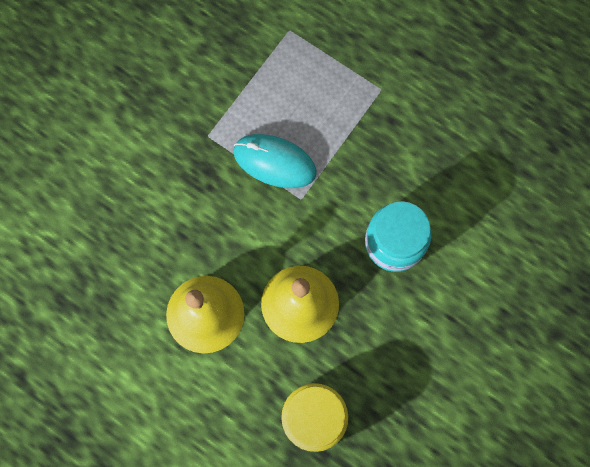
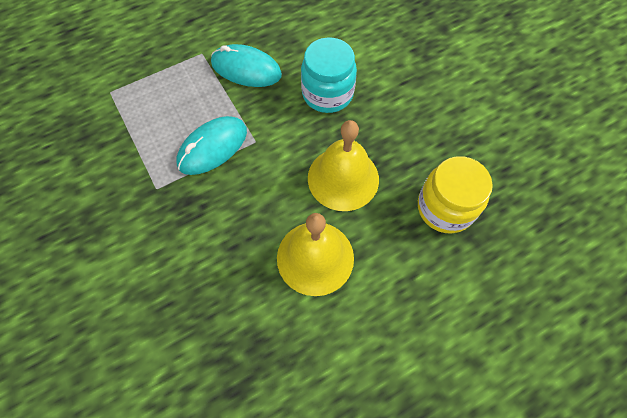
camera: 65 degrees left, 10 degrees down
none -> turquoise mouse [211,44,282,87]

